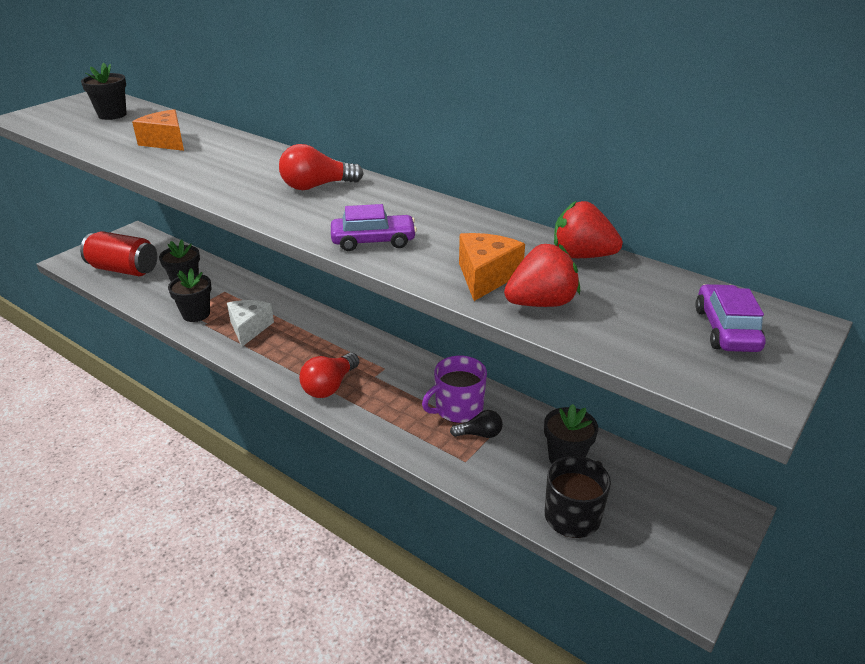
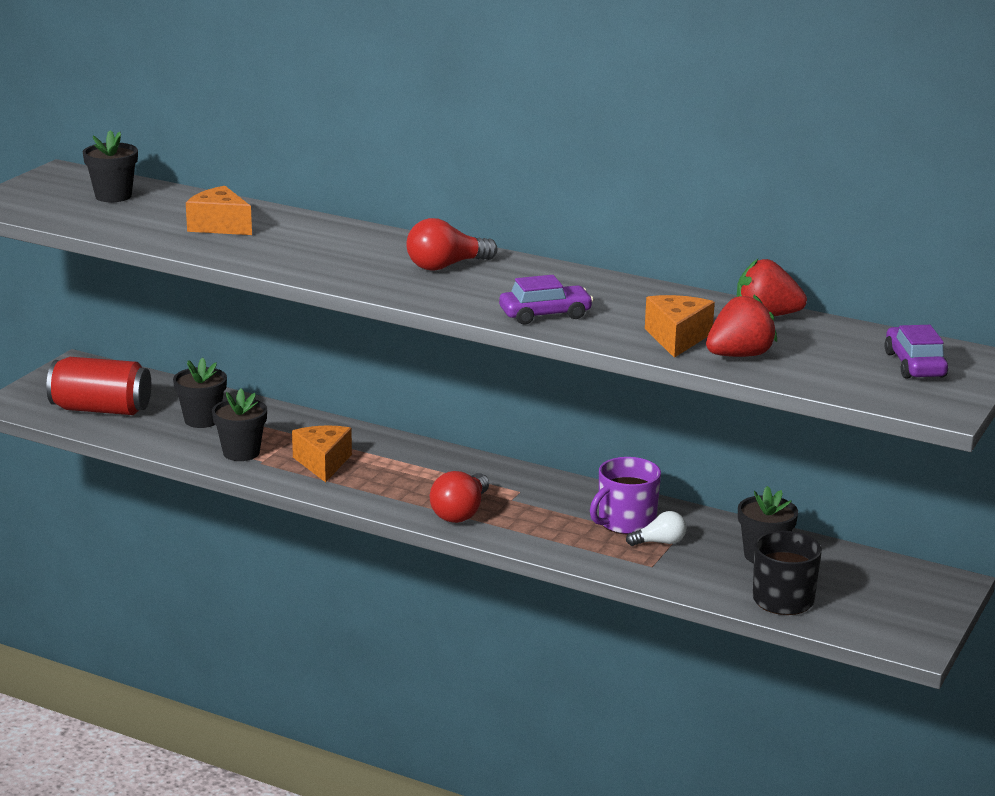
camera: 10 degrees left, 10 degrees down
white cheese [227,300,274,347] -> orange cheese [292,425,352,482]
black light bulb [450,410,503,438] -> white light bulb [626,511,687,546]

